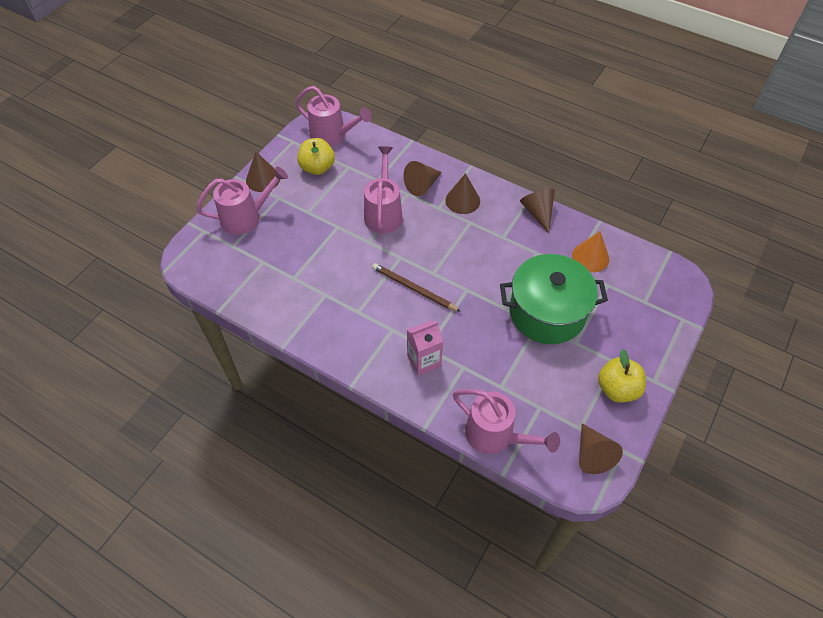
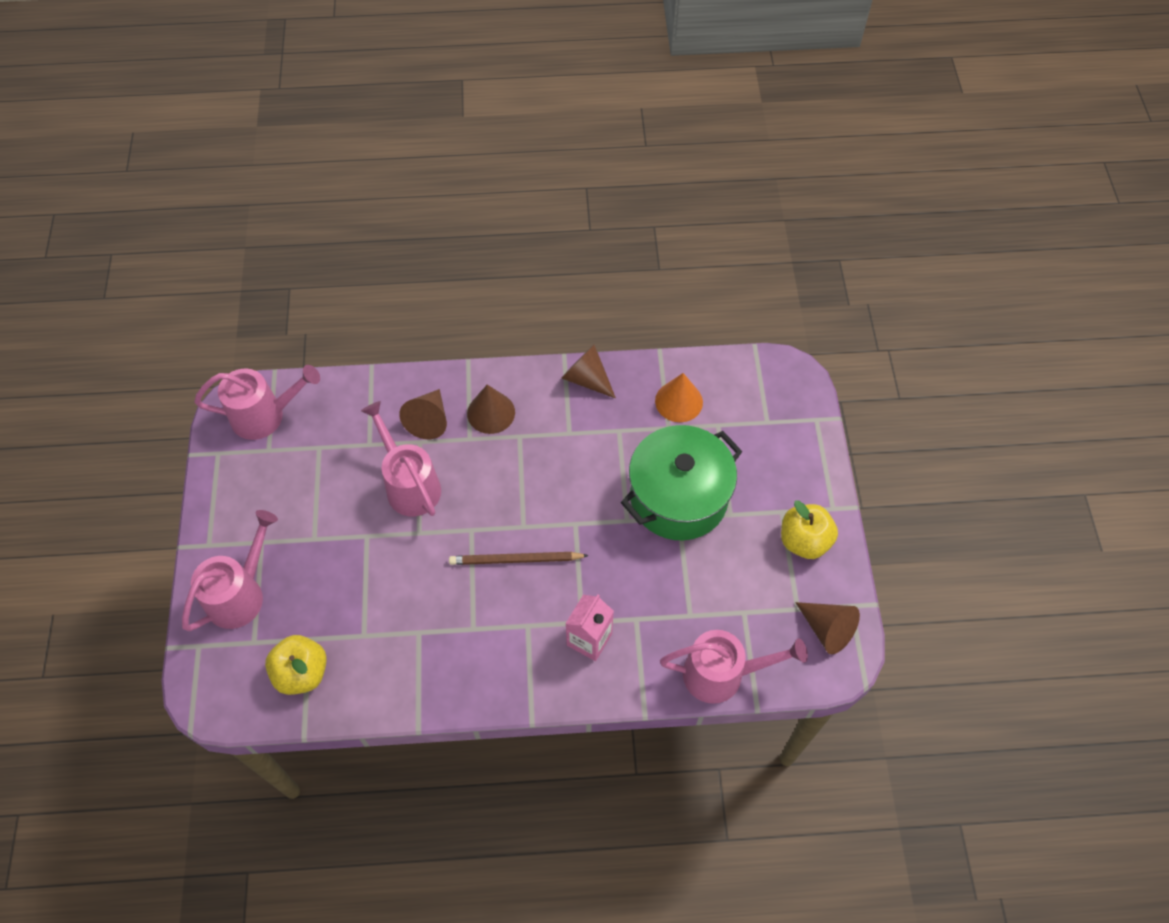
camera: 35 degrees left, 5 degrees up
brown cone [246,152,280,192] -> none
yellow apple [297,138,335,175] -> yellow apple moved to [265,635,327,695]

